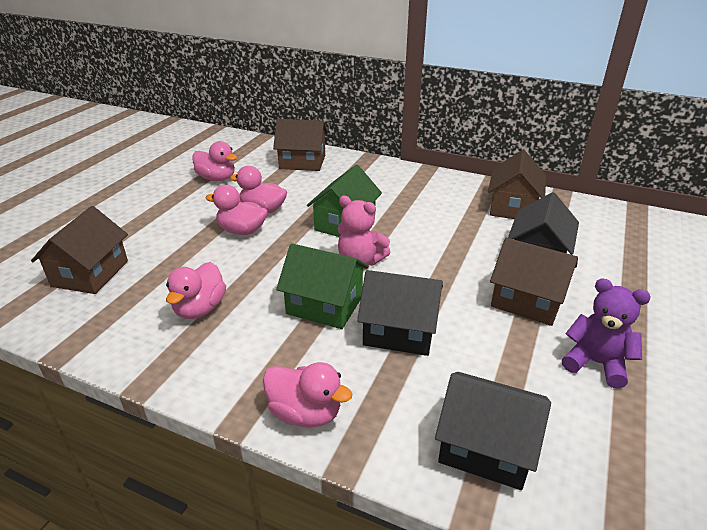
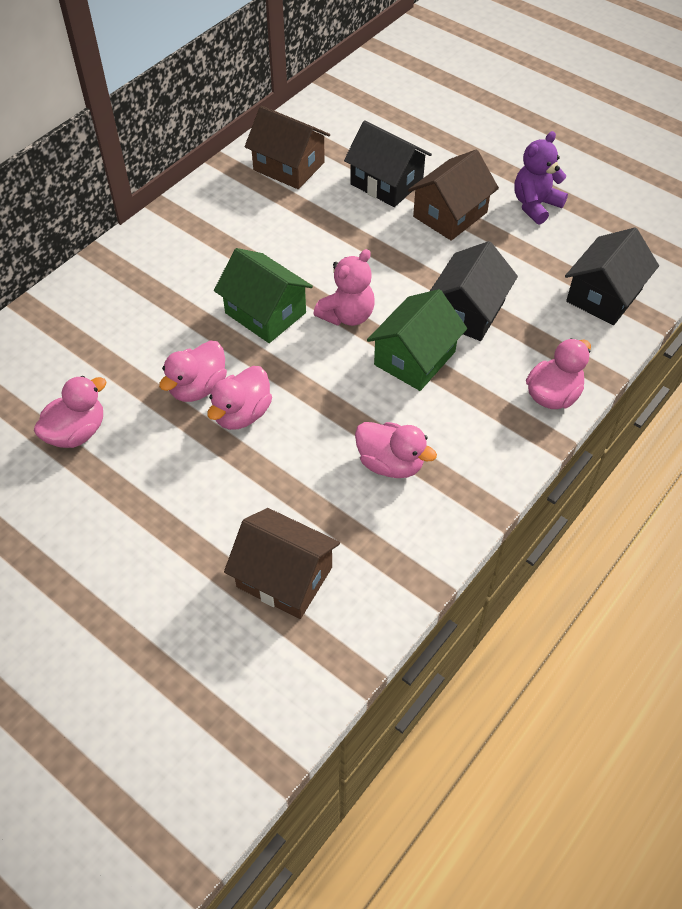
camera: 75 degrees left, 20 degrees up
brown house [273,119,328,171] -> none

